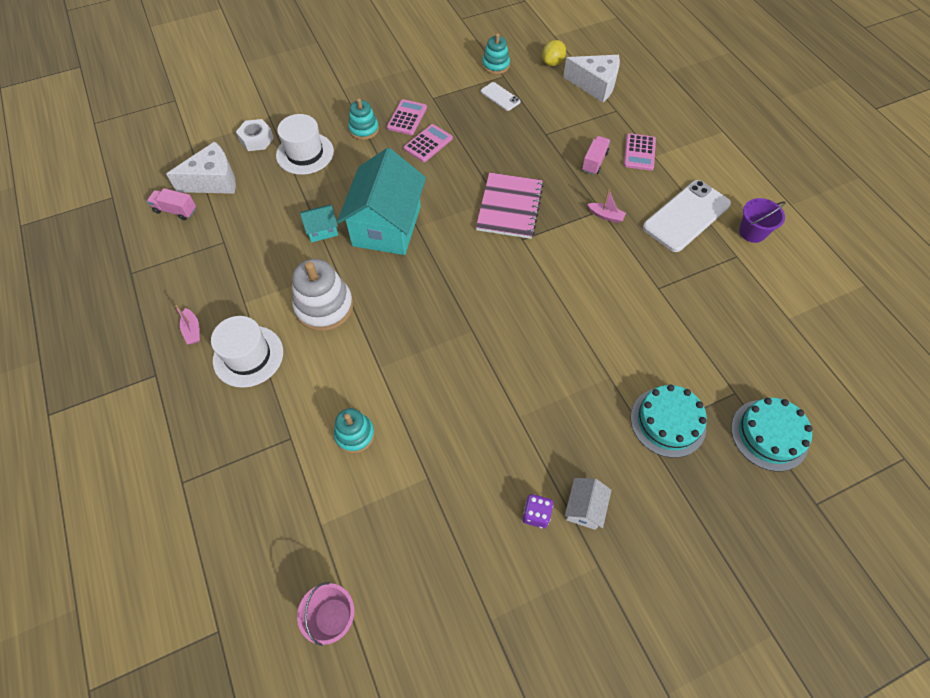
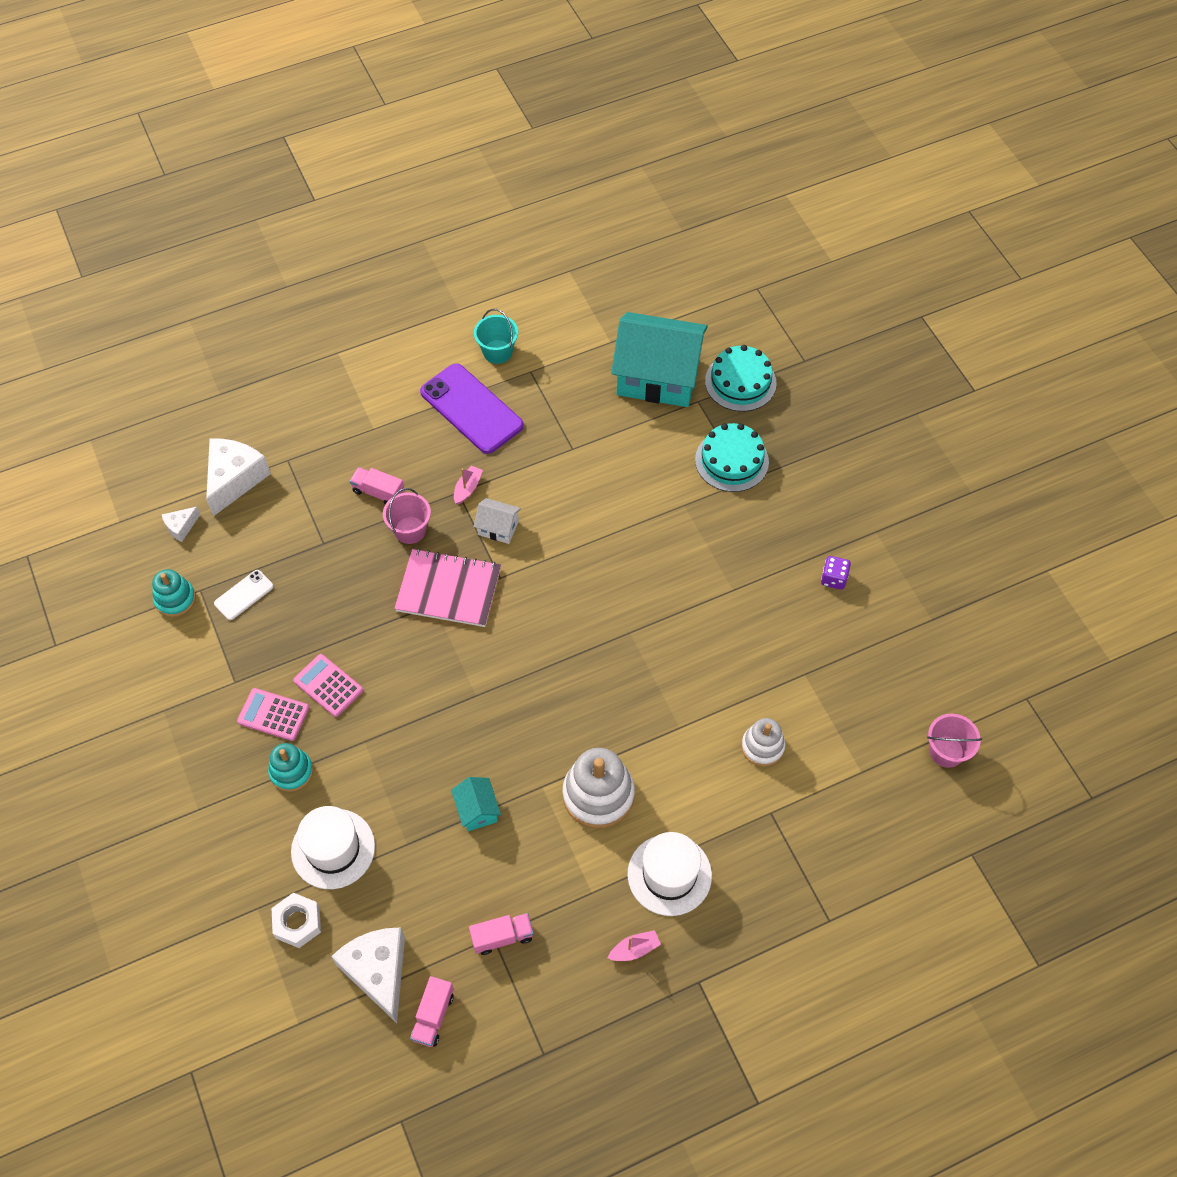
camera: 90 degrees left, 0 degrees up
turquoise stacking toy [334,408,375,453] -> white stacking toy [741,718,785,767]
turquoise house [337,148,426,255] -> turquoise house moved to [611,312,708,407]
yellow lemon [542,40,566,66] -> white cheese [162,507,201,542]
white house [565,478,612,530] -> white house moved to [473,498,521,544]
pink calculator [624,133,656,171] -> none
white phone [643,180,731,252] -> purple phone [420,363,524,454]
purple bucket [739,198,786,243] -> turquoise bucket [474,309,518,364]
none -> pink bucket [383,488,431,544]
none -> pink truck [469,913,534,955]

